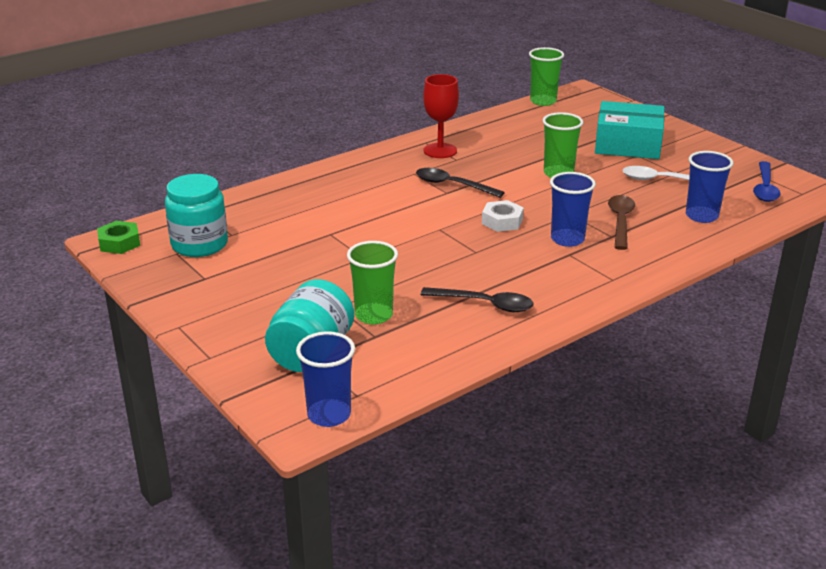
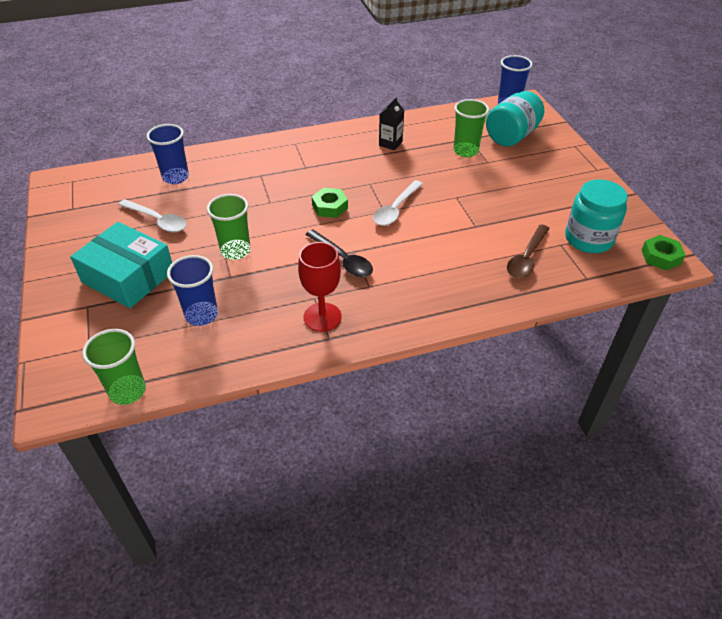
camera: 160 degrees left, 15 degrees up
black spoon [421,287,533,312] -> black carton [379,97,404,150]
white nut [482,200,524,232] -> green nut [312,188,348,218]
blue cup [550,172,596,247] -> blue cup moved to [167,255,218,326]
brown spoon [608,195,635,250] -> brown spoon moved to [507,225,550,278]
blue spoon [753,161,781,202] -> none
none -> white spoon [373,180,423,226]

